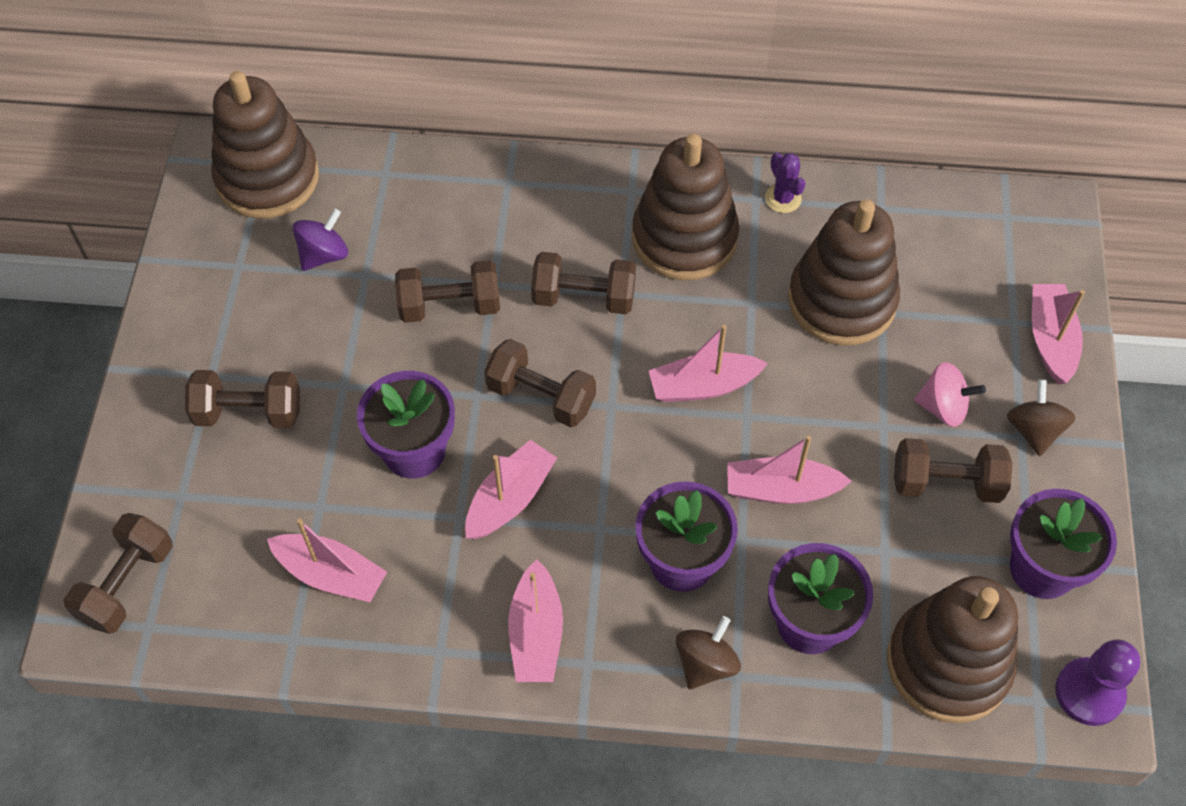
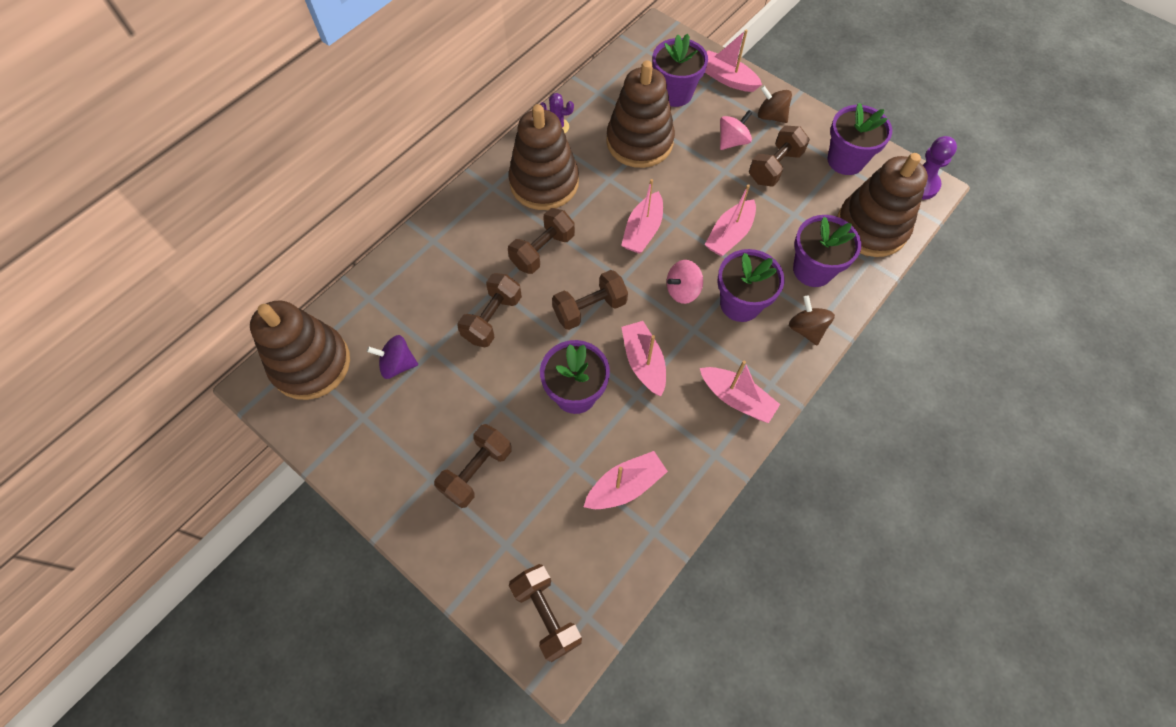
camera: 55 degrees left, 5 degrees up
purple spinning top [293,209,348,271] -> purple spinning top turned 75 degrees counterclockwise [367,335,418,379]
none -> purple flower pot [652,34,708,107]
none -> pink spinning top [667,260,703,304]

